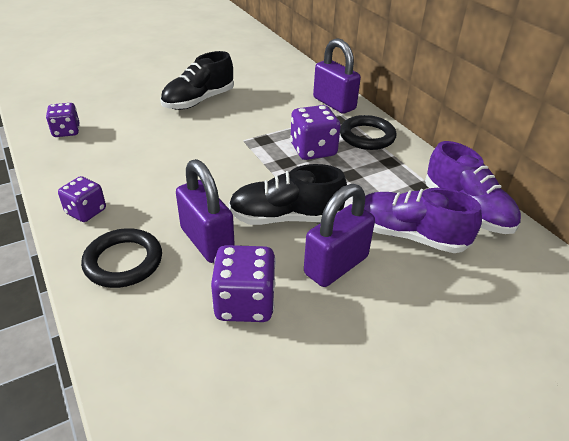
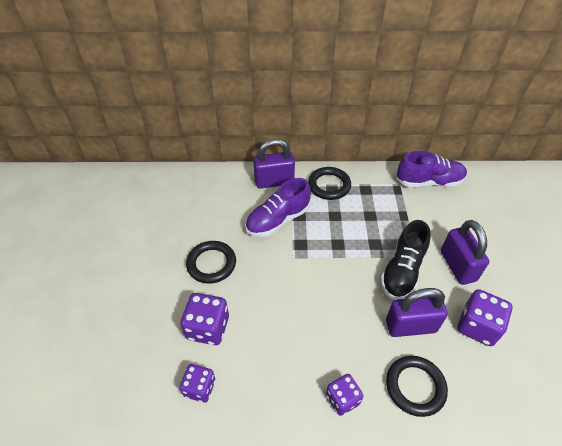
camera: 60 degrees left, 10 degrees up
black shoe [160,51,234,110] -> black ring [186,241,236,284]
purple dice [290,105,341,160] -> purple dice moved to [180,293,229,345]
purple shoe [364,188,482,253] -> purple shoe moved to [245,178,311,237]

